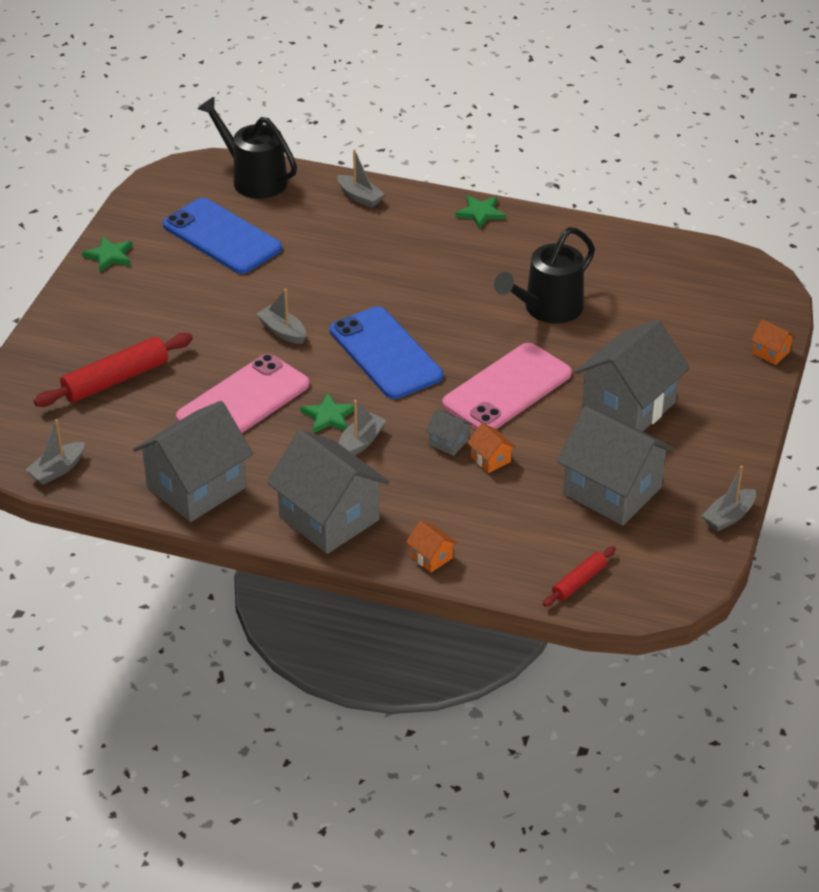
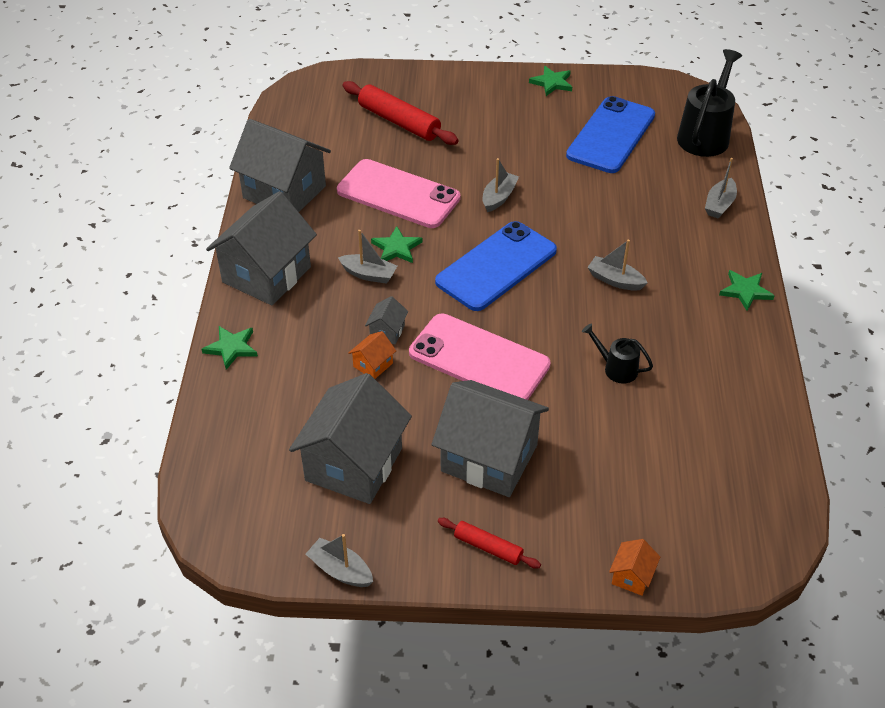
camera: 75 degrees right, 5 degrees up
grey boat [26,419,85,485] -> grey boat moved to [587,240,648,291]
orange house [406,521,457,572] -> green star [202,326,258,370]
black watering can [494,227,595,324] -> black watering can [582,324,653,383], size x0.53
red rolling pin [543,546,616,607] -> red rolling pin moved to [438,518,541,569]

